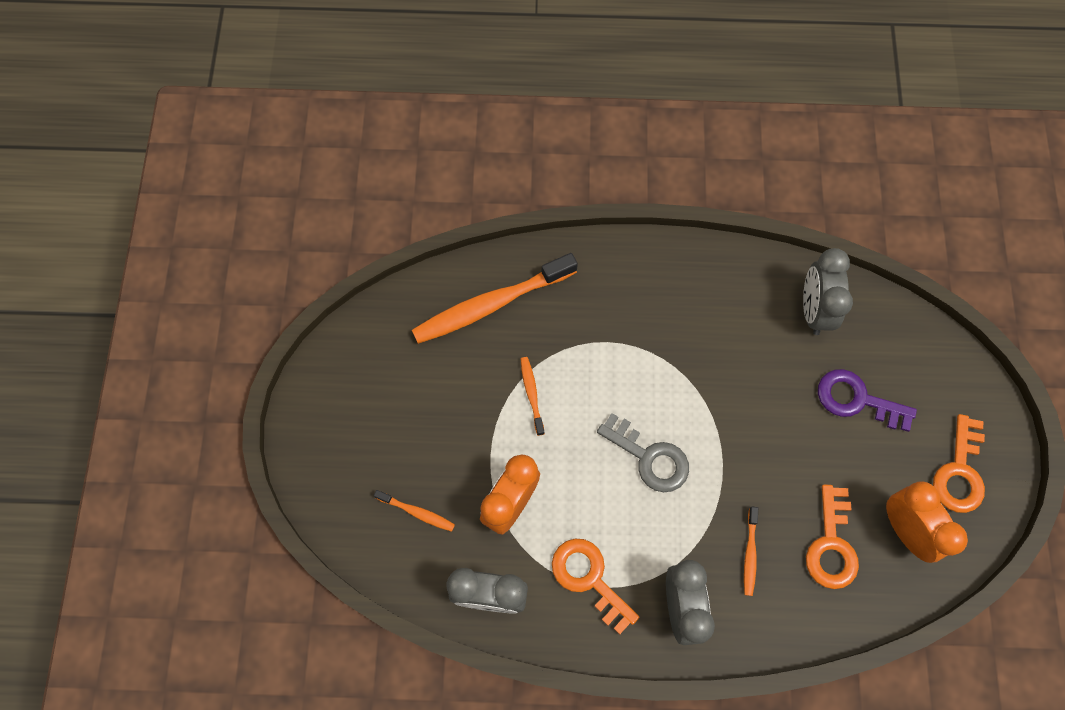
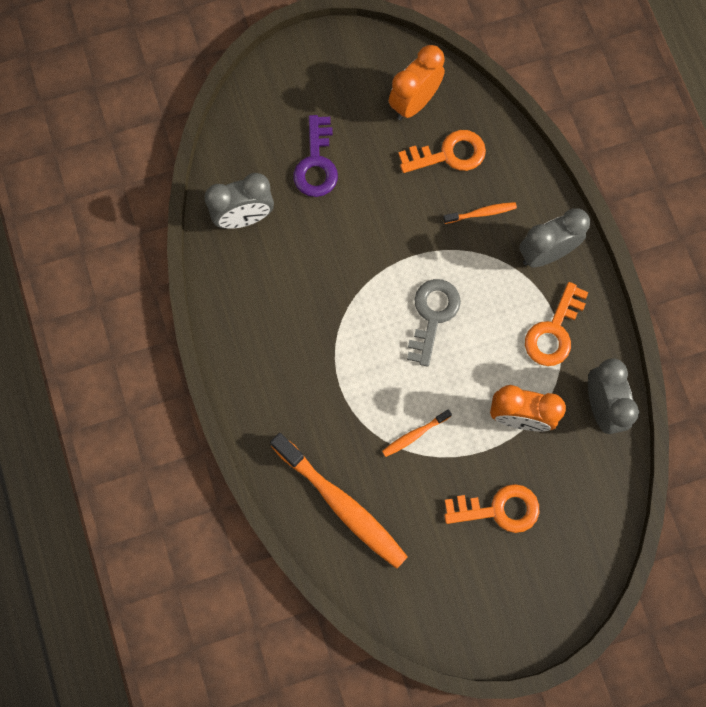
camera: 110 degrees left, 5 degrees up
orange toothbrush [374,490,455,532] -> none
orange key [933,414,985,513] -> orange key moved to [444,484,539,533]

